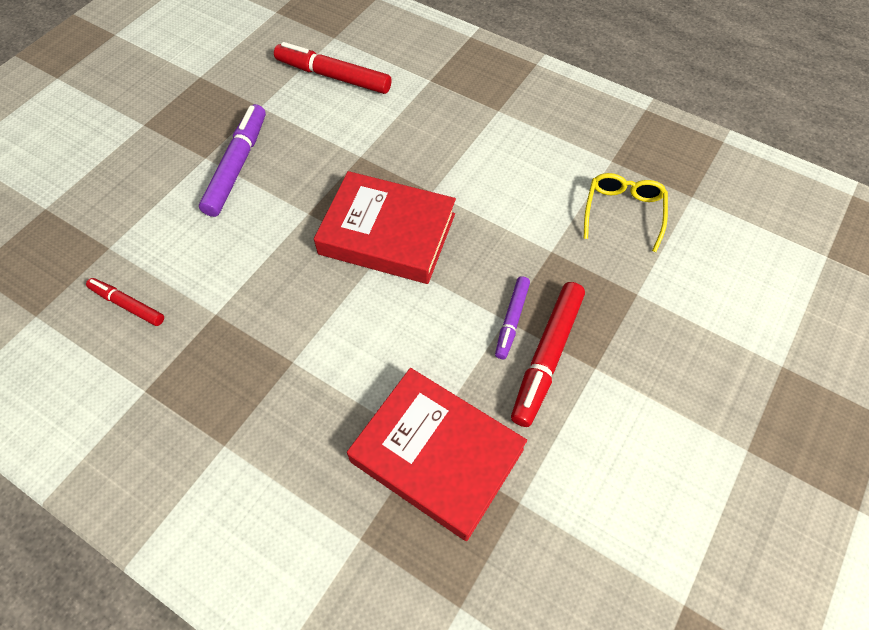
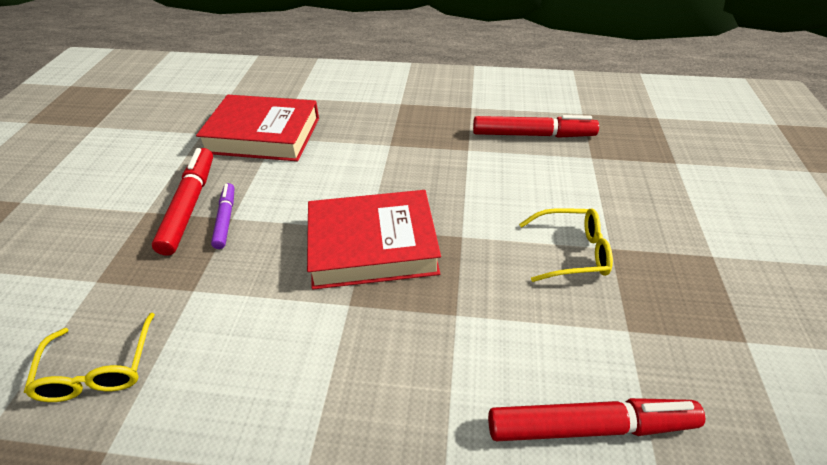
camera: 155 degrees right, 15 degrees down
red marker [86,278,164,326] -> red marker [473,115,599,138], size x1.70
purple marker [199,104,266,217] -> yellow glasses [519,208,613,282]

